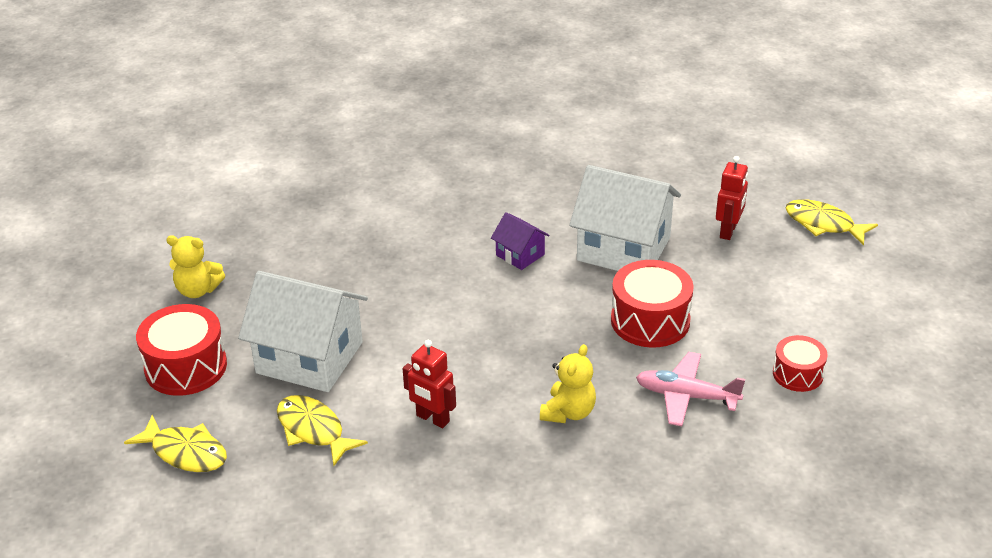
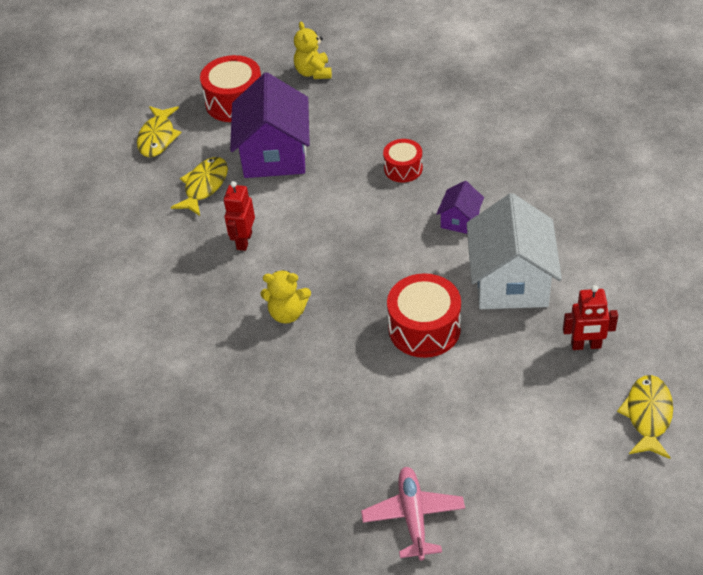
camera: 70 degrees right, 10 degrees up
white house [238,271,368,392] -> purple house [230,72,310,178]
pink plane [636,352,745,426] -> pink plane moved to [361,467,465,560]
red drum [773,335,828,392] -> red drum moved to [383,139,423,183]

